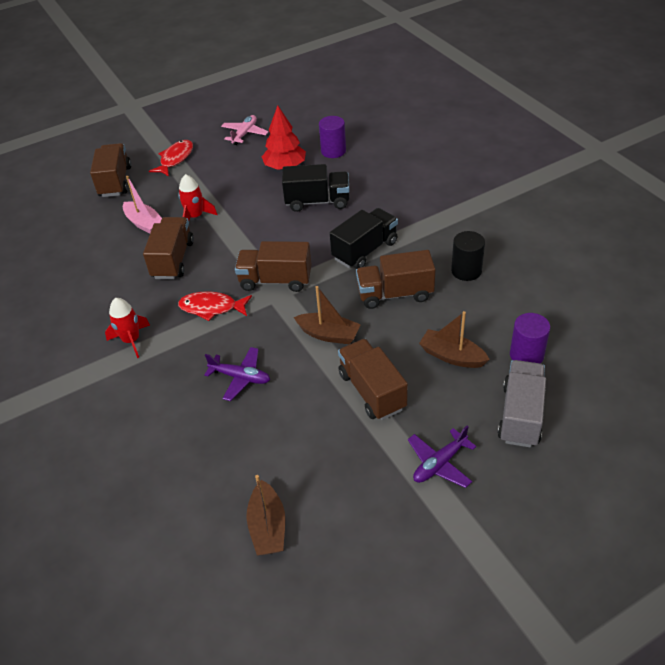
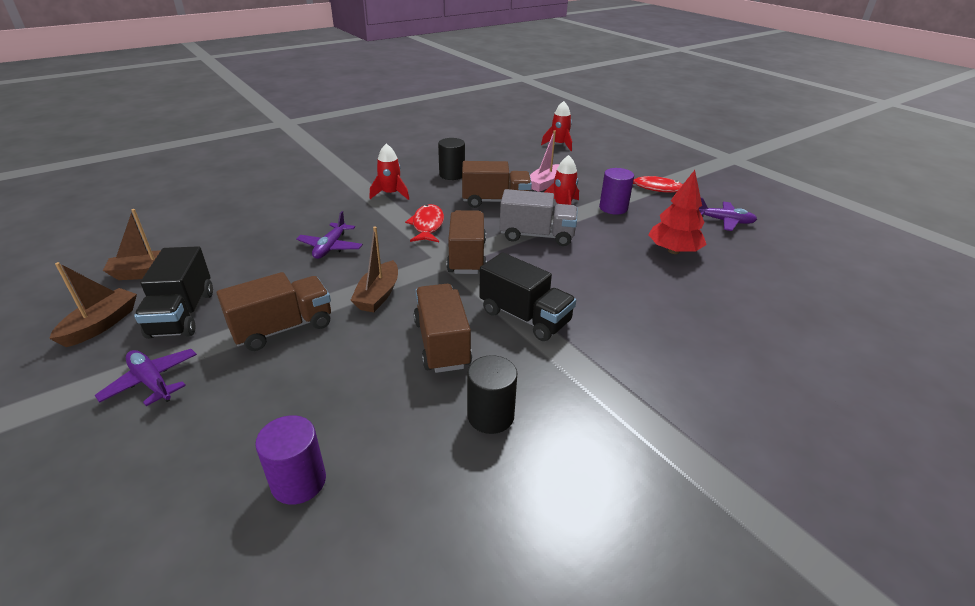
camera: 80 degrees right, 10 degrees down
brown truck [90,143,131,197] -> none
pink plane [221,115,268,145] -> purple plane [699,198,757,231]
black truck [282,164,350,212] -> black truck moved to [134,246,213,339]
purple cylinder [319,116,346,158] -> purple cylinder moved to [599,168,634,215]
brown boat [419,311,490,368] -> brown boat moved to [49,262,137,347]
grey truck [498,360,546,448] -> grey truck moved to [500,189,578,246]
none -> black cylinder [438,138,465,180]
none -> red rocket [541,101,572,151]

